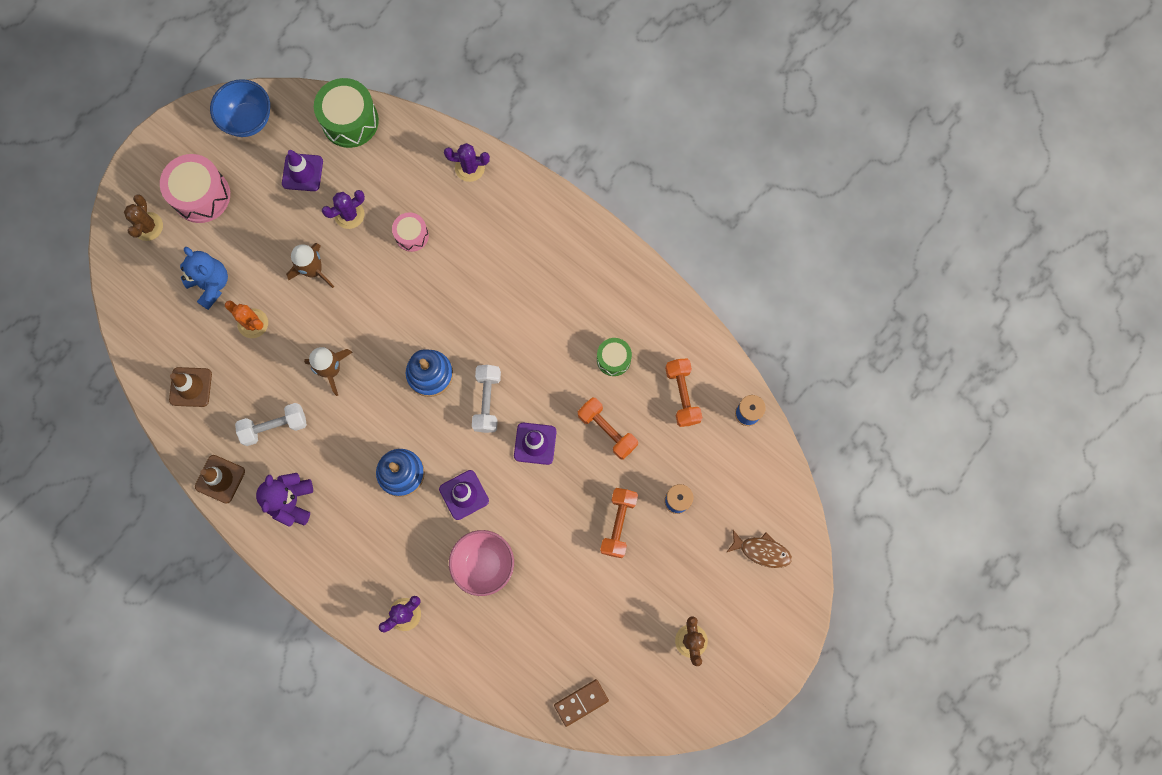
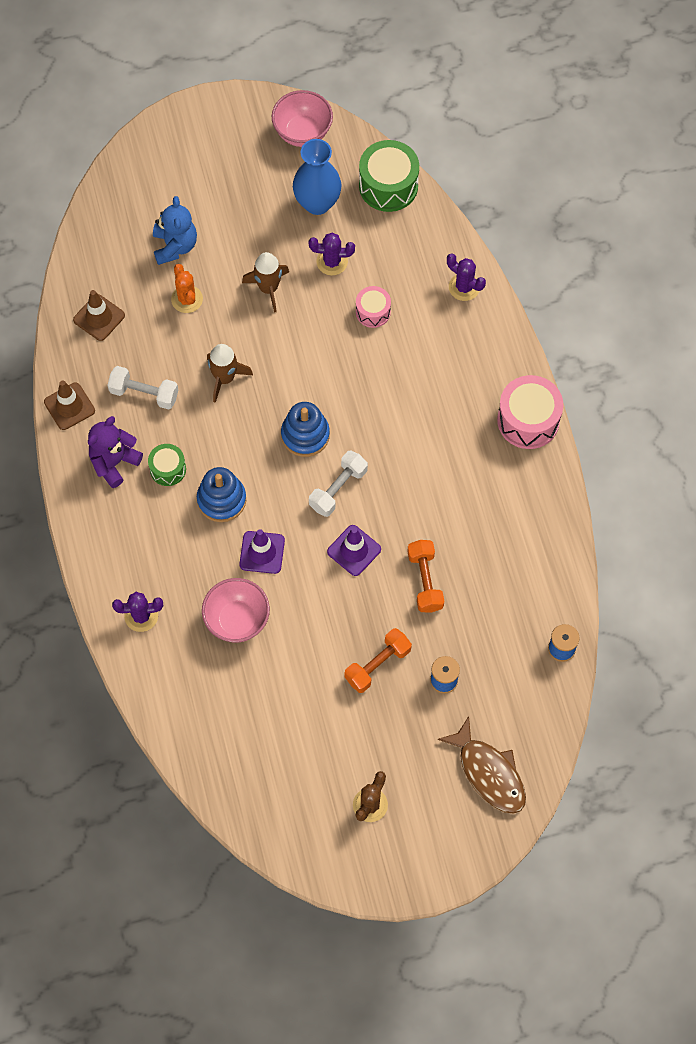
camera: 35 degrees right, 10 degrees down
brown cactus [124,194,163,241] -> none
pink drum [160,154,230,223] -> pink drum moved to [497,375,563,449]
blue bowl [210,79,270,137] -> pink bowl [272,90,333,147]
purple traffic cone [282,150,323,191] -> blue vase [293,139,341,215]
brown domino [554,679,609,727] -> none
green drum [597,338,632,376] -> green drum moved to [148,444,186,486]
orange dumbbell [665,358,702,427] -> none
brown fish [727,530,792,568] -> brown fish [437,716,526,814], size x1.54

